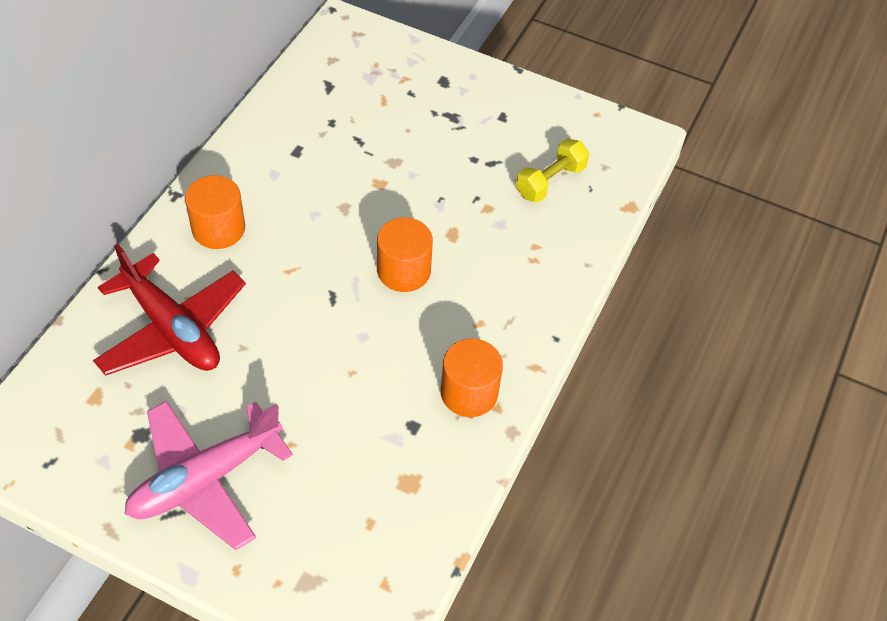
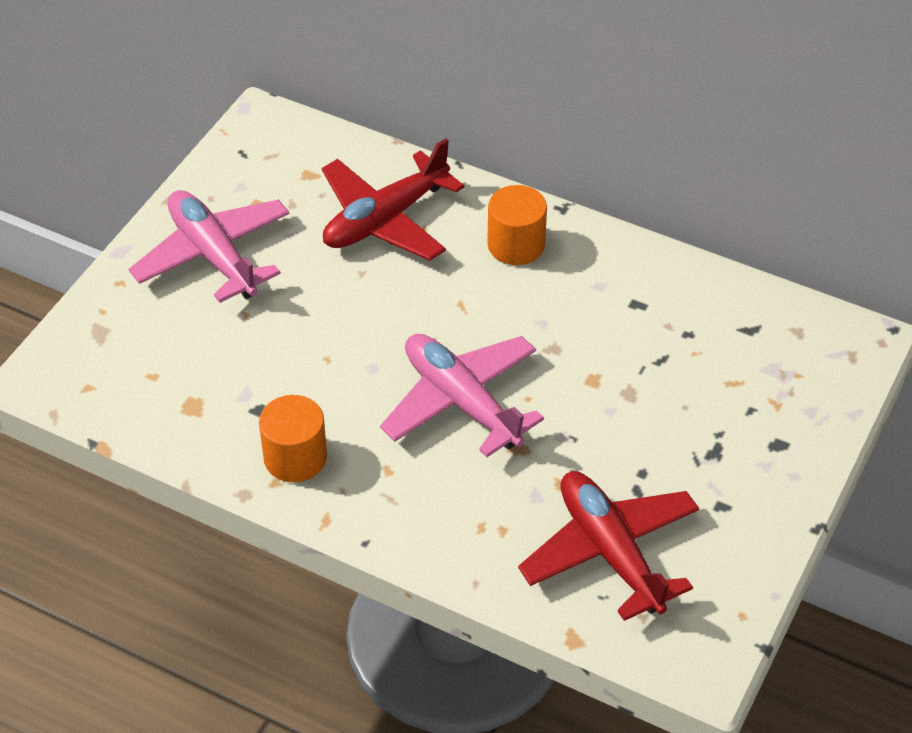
camera: 95 degrees right, 5 degrees down
orange cylinder [377,217,433,292] -> pink plane [380,334,544,457]
yellow dumbbell [516,138,590,202] -> red plane [518,471,699,621]

